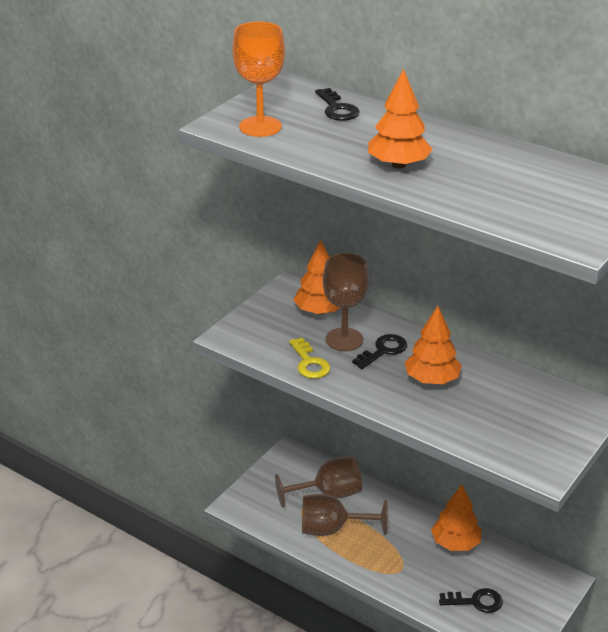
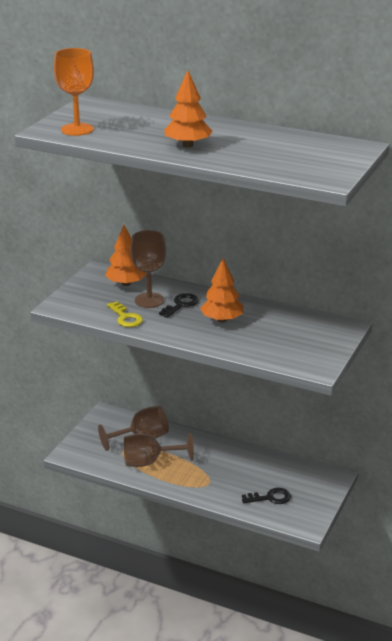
camera: 10 degrees left, 5 degrees down
black key [315,88,360,121] -> none
orange tree [431,484,482,551] -> none

